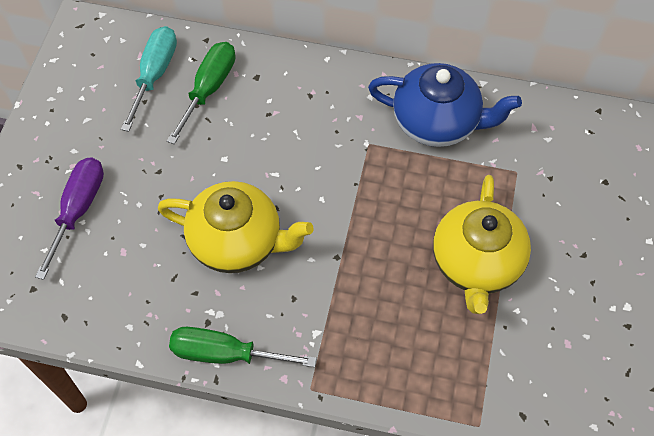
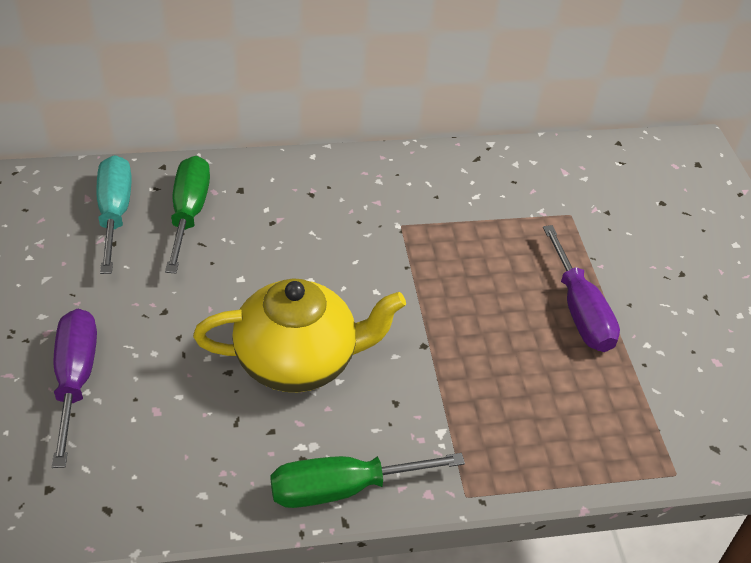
camera: 25 degrees left, 15 degrees down
blue teapot [368,63,522,147] -> none
yellow teapot [433,175,531,314] -> purple screwdriver [543,225,620,352]

